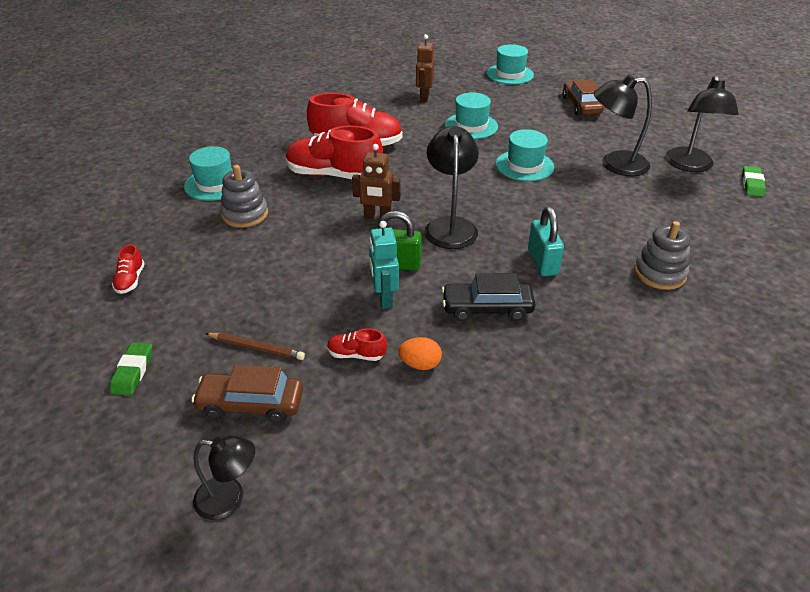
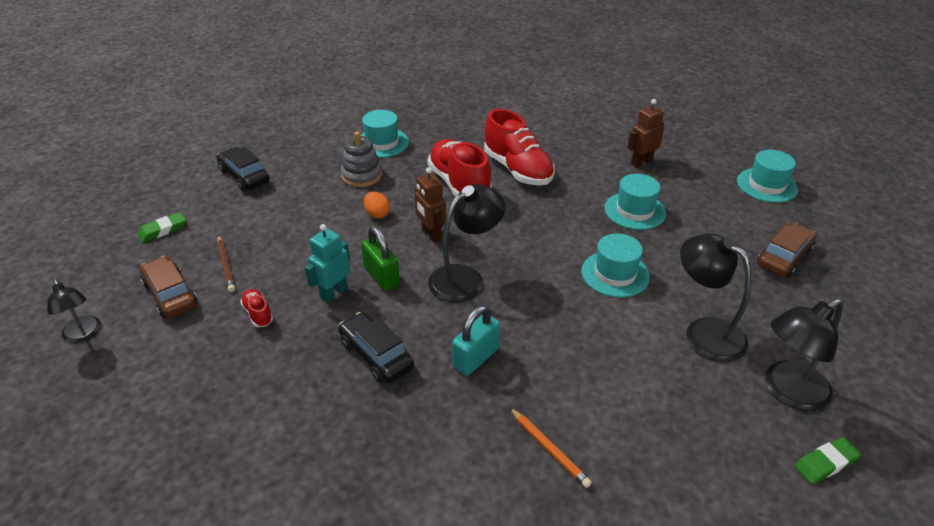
camera: 50 degrees right, 0 degrees up
red shoe [112,244,145,294] -> black car [216,147,270,191]
orange egg [398,337,442,370] -> orange egg moved to [364,192,390,218]
grey stacking toy [634,221,690,290] -> orange pencil [509,407,592,488]

